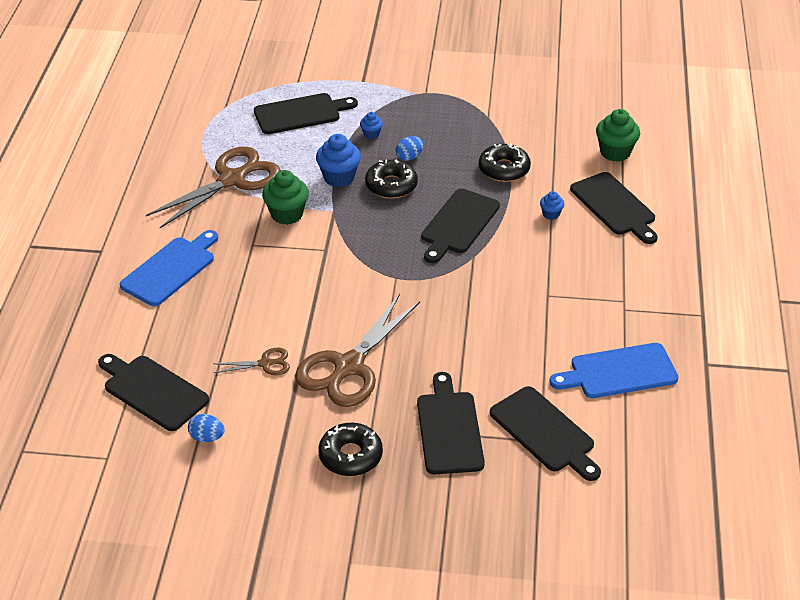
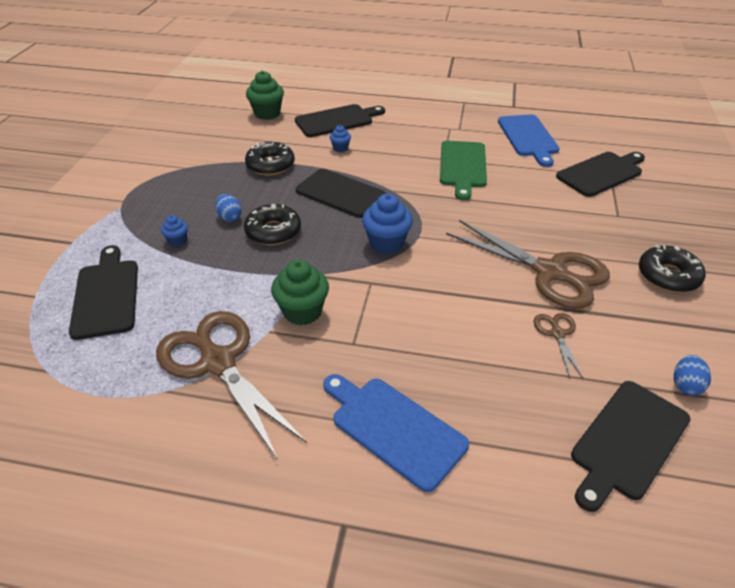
camera: 85 degrees left, 0 degrees up
blue cupcake [316,134,361,187] -> blue cupcake moved to [362,194,413,254]
black cutting board [417,372,485,474] -> none
none -> green cutting board [440,141,487,200]

